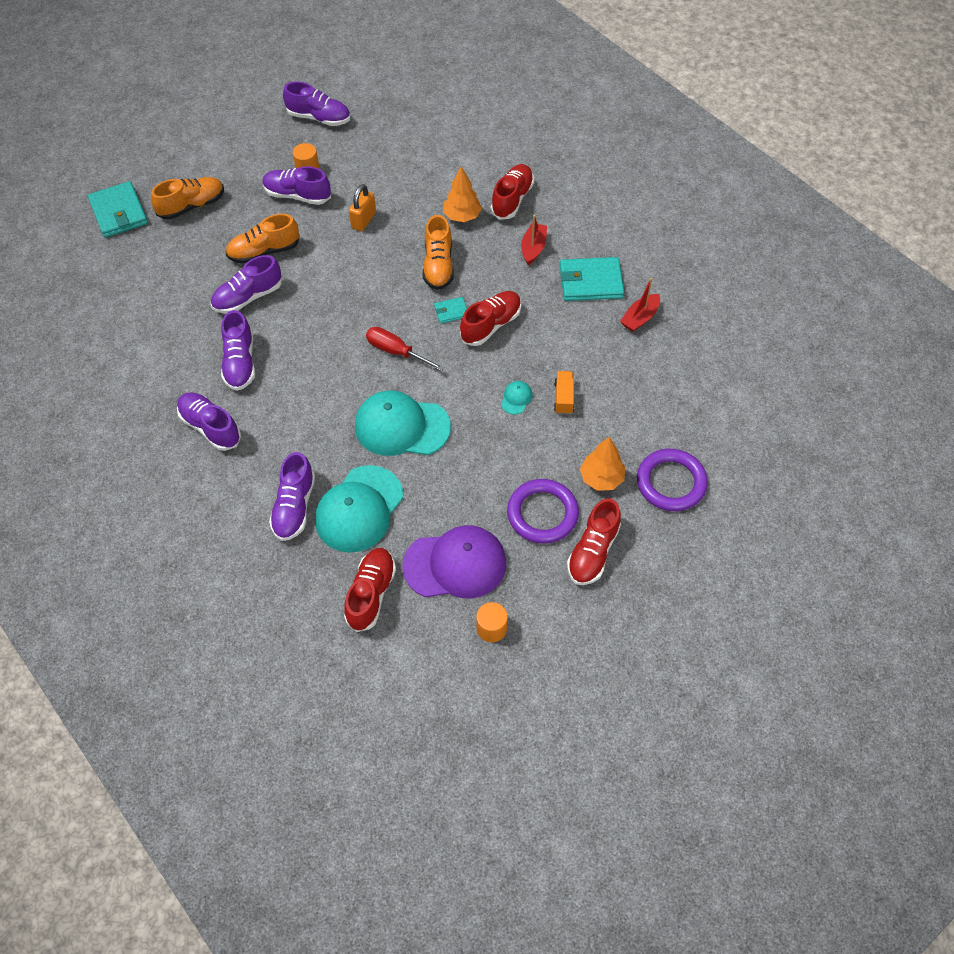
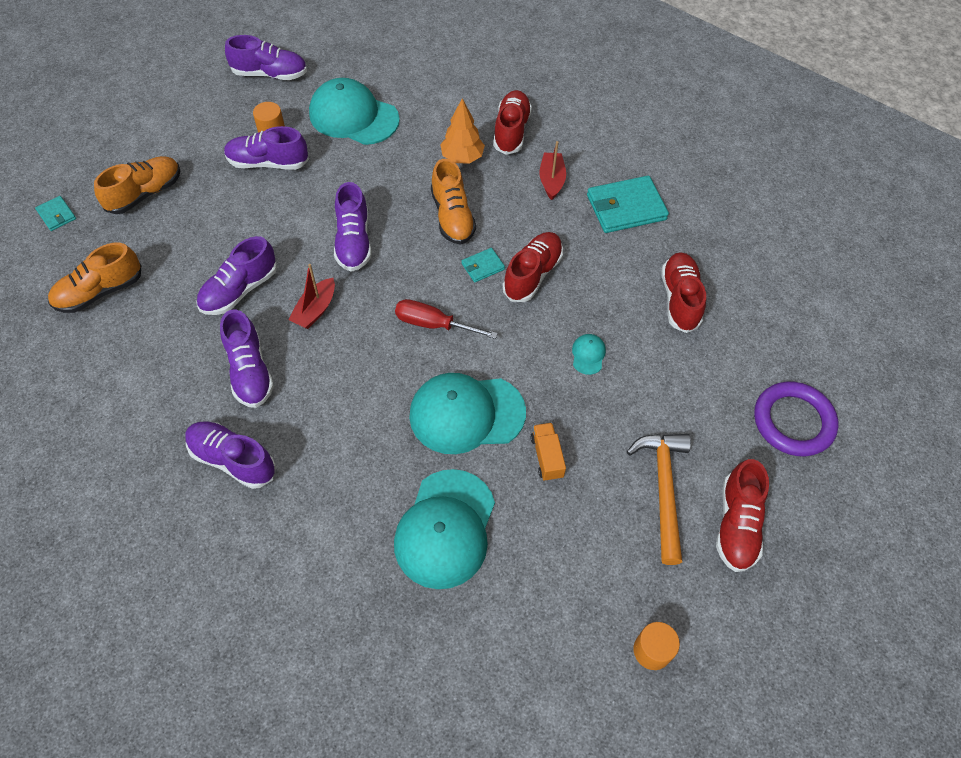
camera: 15 degrees left, 0 degrees up
turquoise wallet [88,181,148,238] -> turquoise wallet [35,196,76,231], size x0.50
orange shoe [226,214,300,264] -> orange shoe moved to [48,243,141,313]
purple shoe [269,452,315,541] -> purple shoe moved to [334,182,371,272]
red shoe [344,548,396,632] -> red shoe moved to [661,252,706,333]
orange padlock [349,184,376,231] -> none
purple cap [402,525,506,598] -> none
purple ring [507,479,579,544] -> orange hammer [627,434,691,565]
orange truck [554,371,574,415] -> orange truck moved to [530,423,566,481]
orange tree [580,437,625,491] -> none
red boat [620,278,660,332] -> red boat moved to [288,264,335,329]
none -> turquoise cap [309,78,400,145]

